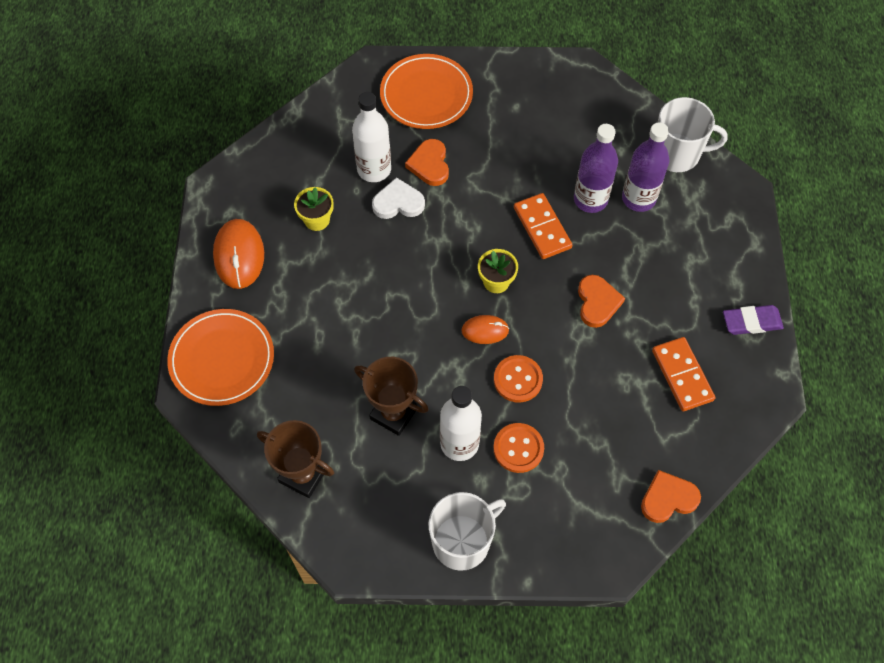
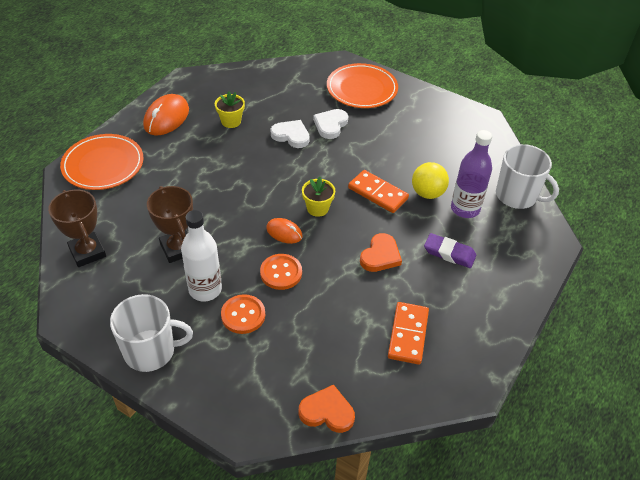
camera: 30 degrees right, 15 degrees down
white bottle [352,92,391,182] -> none
orange heart [405,139,449,186] -> white heart [313,109,348,139]
orange domino [514,193,572,259] -> orange domino turned 60 degrees counterclockwise [348,170,409,213]
purple bottle [574,124,618,213] -> yellow ball [412,162,449,199]
purple eraser [723,305,784,335] -> purple eraser moved to [424,233,476,268]

